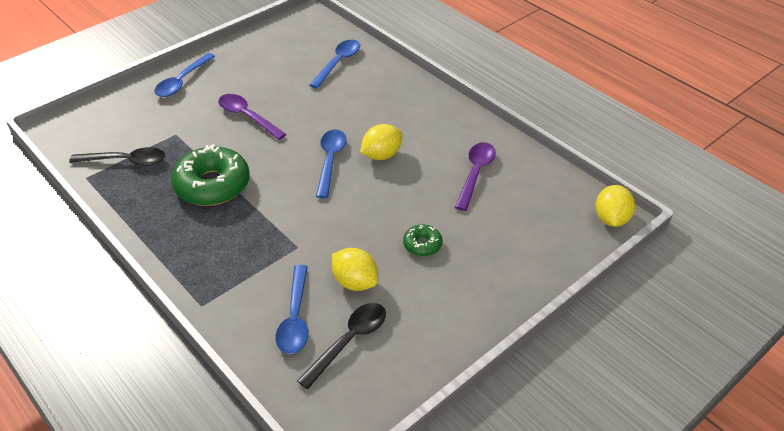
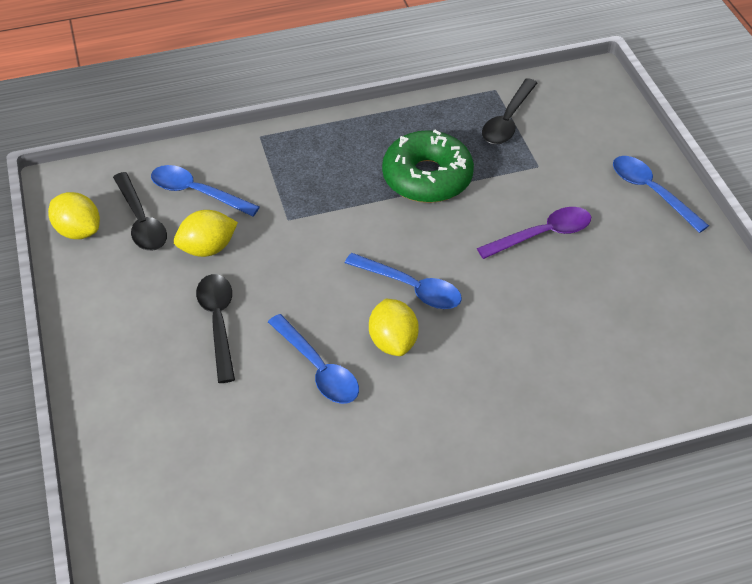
camera: 115 degrees right, 5 degrees up
blue spoon [309,40,360,89] -> blue spoon moved to [268,314,359,404]
green donut [403,225,442,256] -> black spoon [196,274,235,383]
purple spoon [455,142,496,211] -> none
yellow lemon [595,185,635,227] -> yellow lemon moved to [48,192,100,239]

